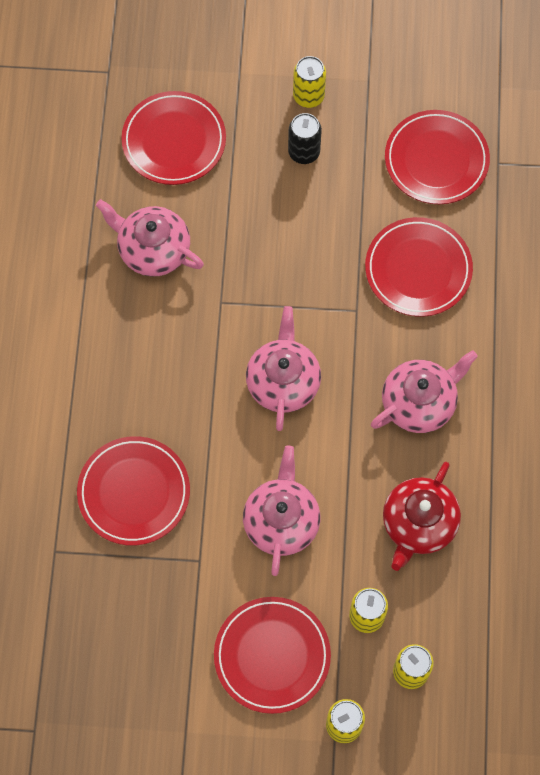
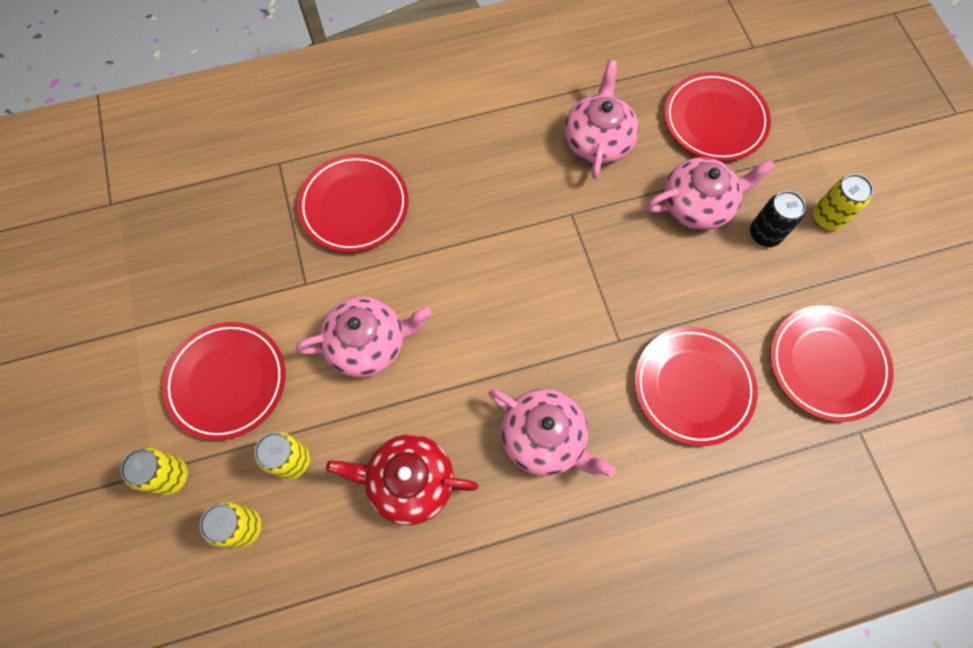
camera: 70 degrees right, 0 degrees up
pink teapot [246,306,321,431] -> pink teapot moved to [647,157,775,230]

